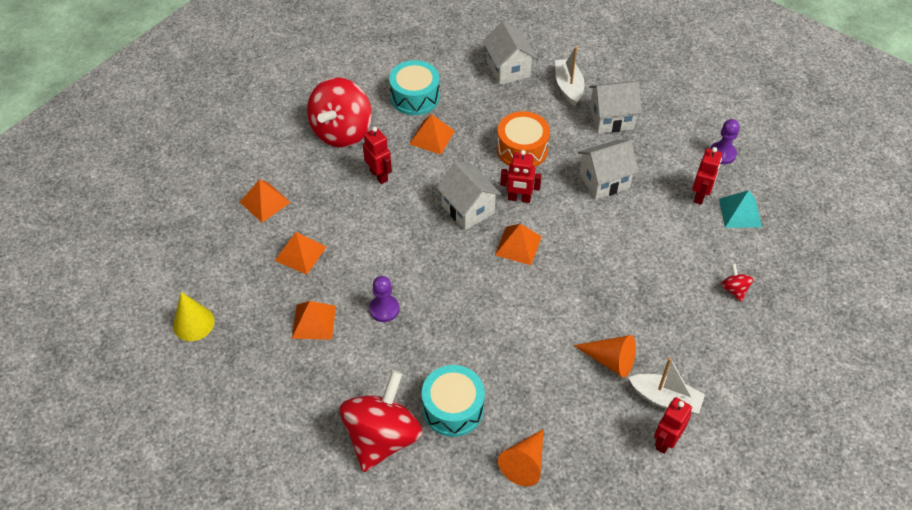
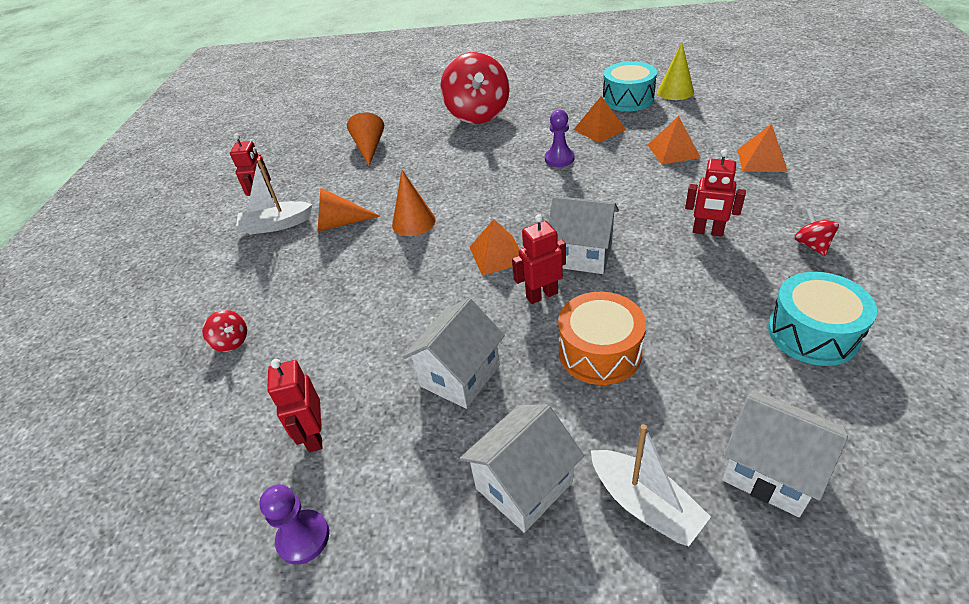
camera: 150 degrees right, 10 degrees down
red spinning top [307,77,372,148] -> red spinning top [795,209,839,256], size x0.41
orange pyramid [409,114,455,155] -> none
turquoise drum [422,365,485,437] -> turquoise drum moved to [603,61,657,111]
turquoise pyramid [719,190,762,228] -> none
none -> orange cone [392,170,436,236]

